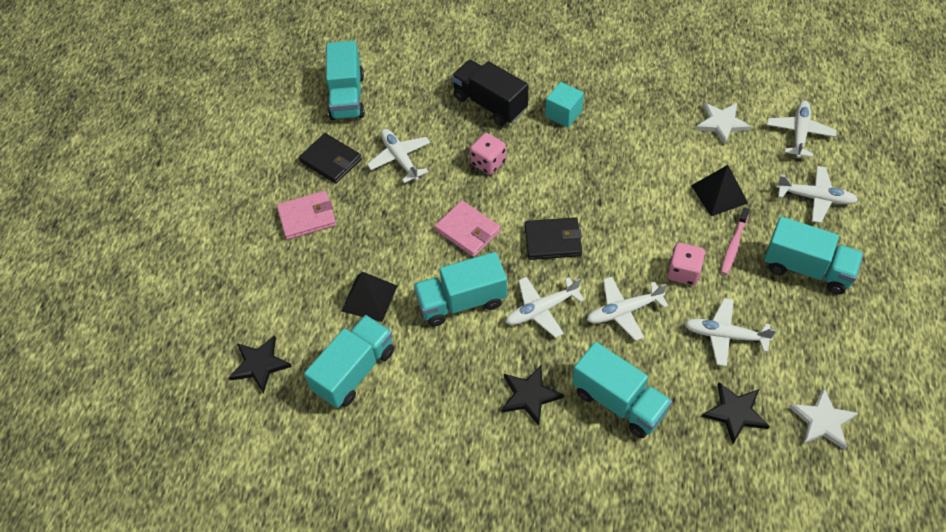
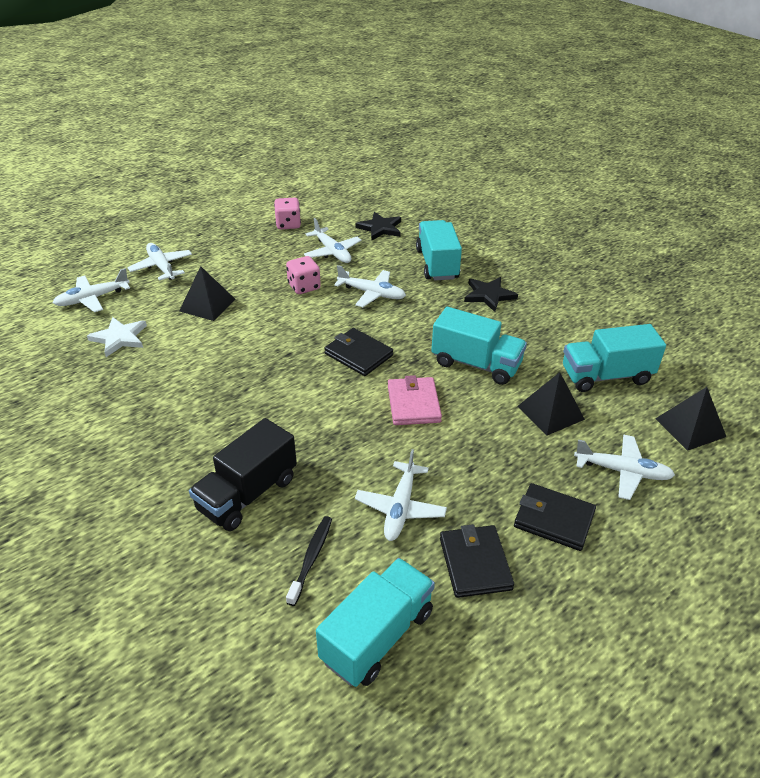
camera: 140 degrees left, 15 degrees down
black star [228,335,292,394] -> black pyramid [655,387,726,451]
pink wallet [277,191,337,240] -> black wallet [514,483,596,551]
black truck [451,60,528,126] -> black truck turned 45 degrees clockwise [189,418,297,531]
pink dice [470,133,506,175] -> pink dice moved to [274,198,301,229]
white plane [506,276,585,338] -> white plane moved to [574,435,675,500]
turquoise cube [545,82,584,128] -> none
pink toothbrush [721,208,750,275] -> none
turquoise truck [764,216,863,294] -> none
white star [789,387,858,450] -> none
none -> black toothbrush [286,516,332,606]

